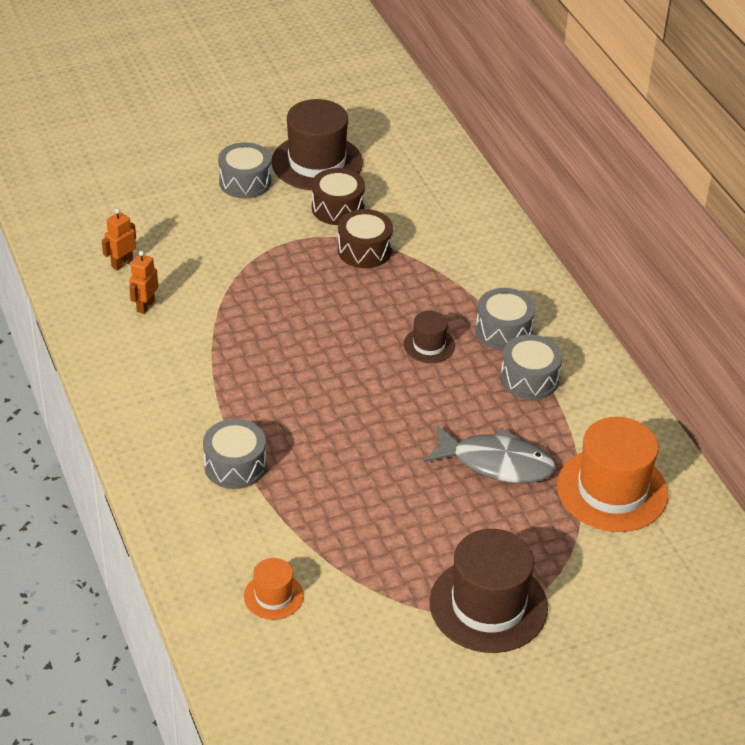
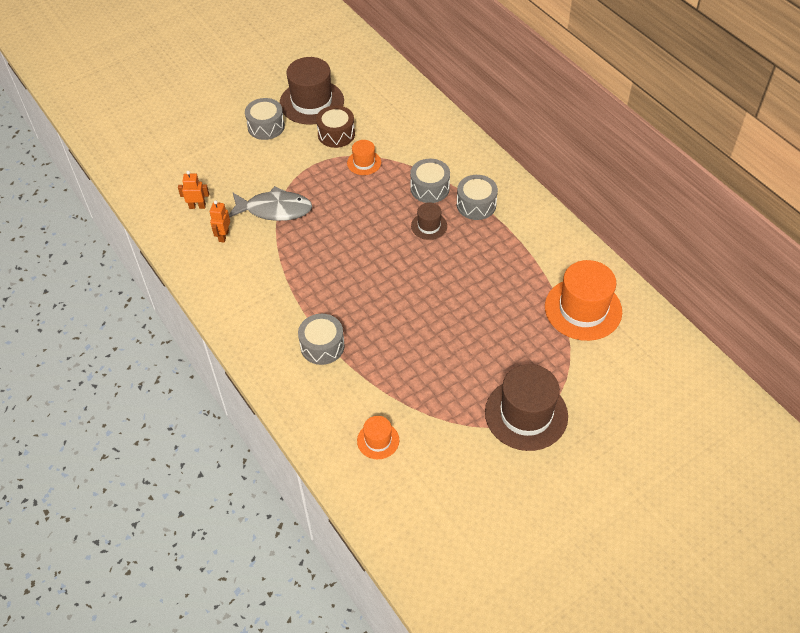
camera: 10 degrees left, 10 degrees up
orange robot [102,208,136,270] -> orange robot turned 60 degrees clockwise [178,171,209,209]
brown drum [338,209,393,268] -> orange hat [347,140,381,175]
grey fish [424,425,556,483] -> grey fish moved to [229,186,312,221]
grey drum [500,335,562,400] -> grey drum moved to [410,159,450,203]

